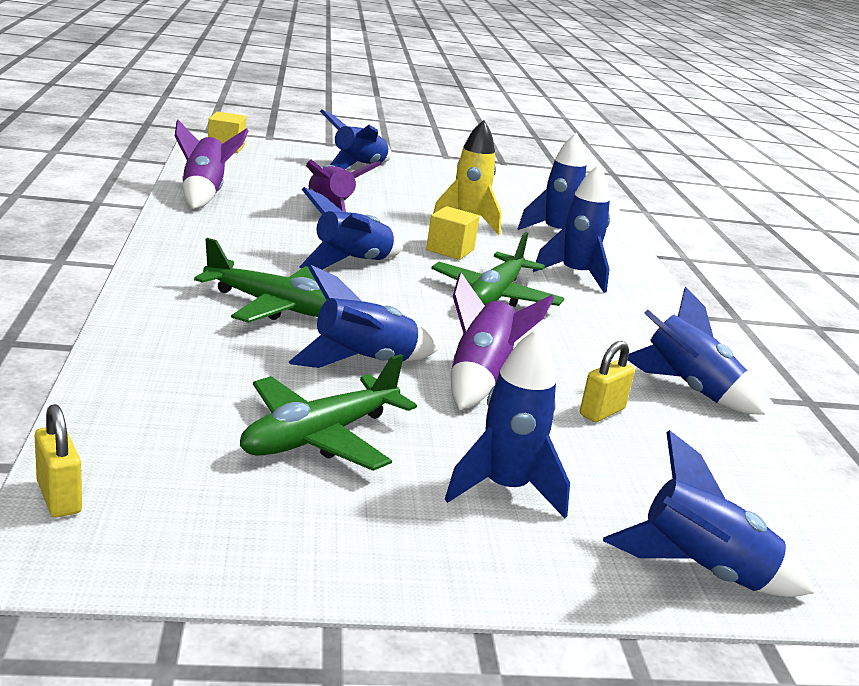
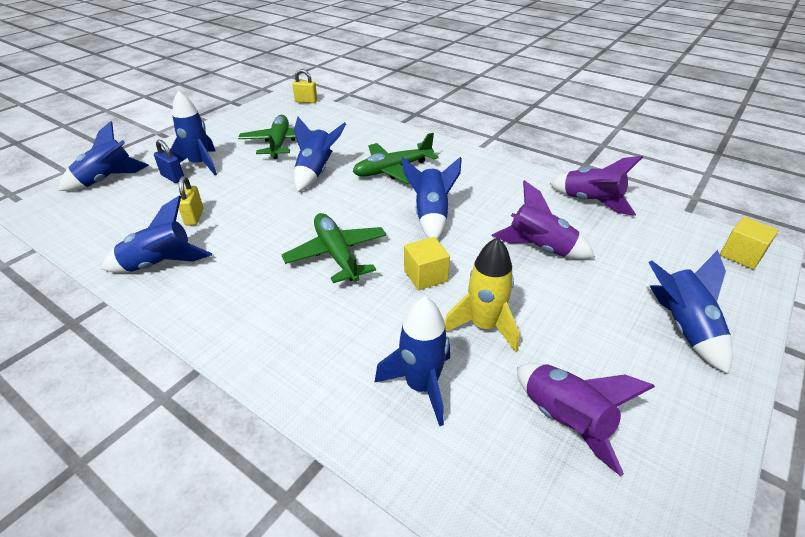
camera: 135 degrees right, 15 degrees up
purple rocket [451,273,554,410] -> purple rocket moved to [517,363,655,476]
blue rocket [533,165,610,293] -> none
none -> blue padlock [154,140,184,183]

